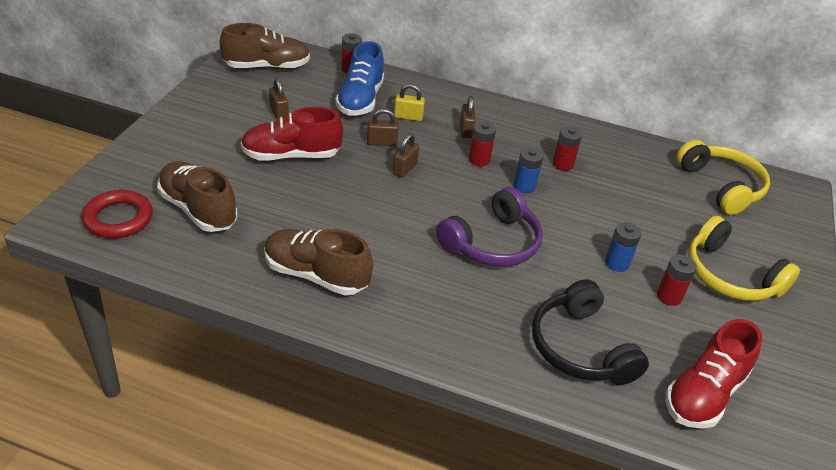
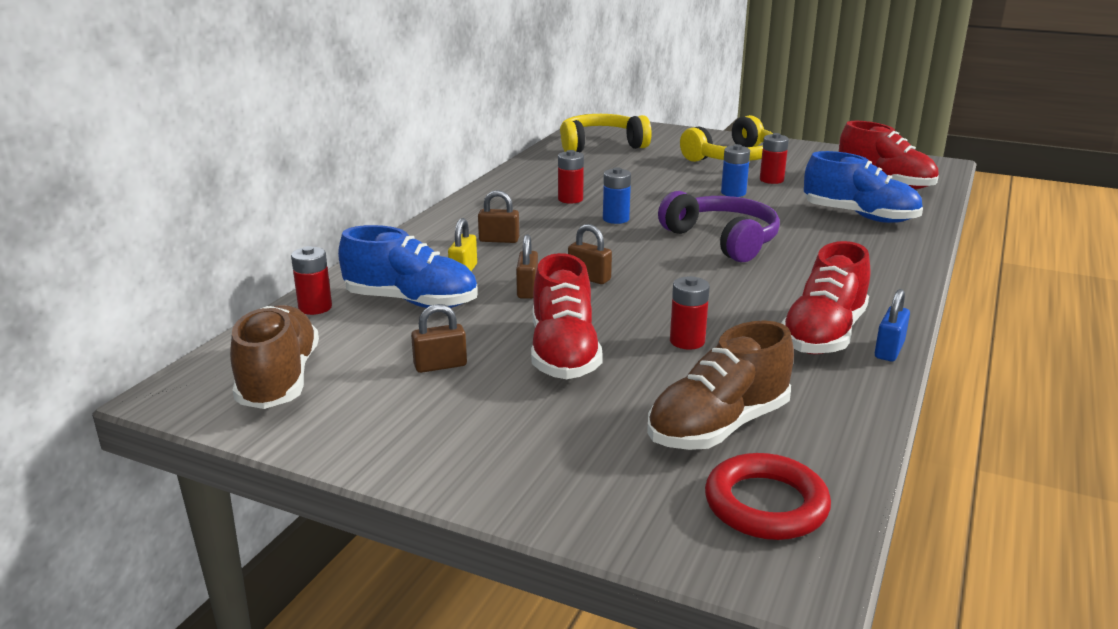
camera: 80 degrees left, 15 degrees down
brown shoe [264,229,373,295] -> red shoe [781,241,870,355]
red battery [469,121,496,166] -> red battery moved to [670,276,710,350]
black headphones [532,279,649,385] -> blue shoe [804,151,923,223]
none -> blue padlock [875,289,910,361]

